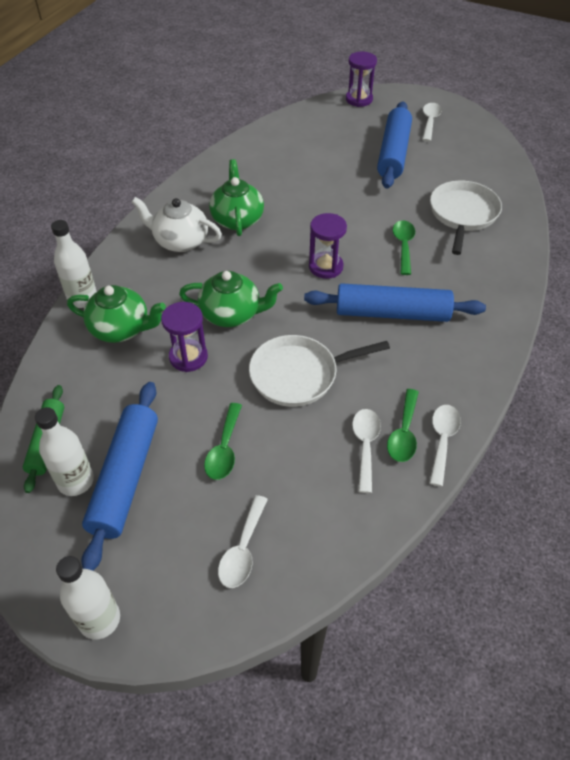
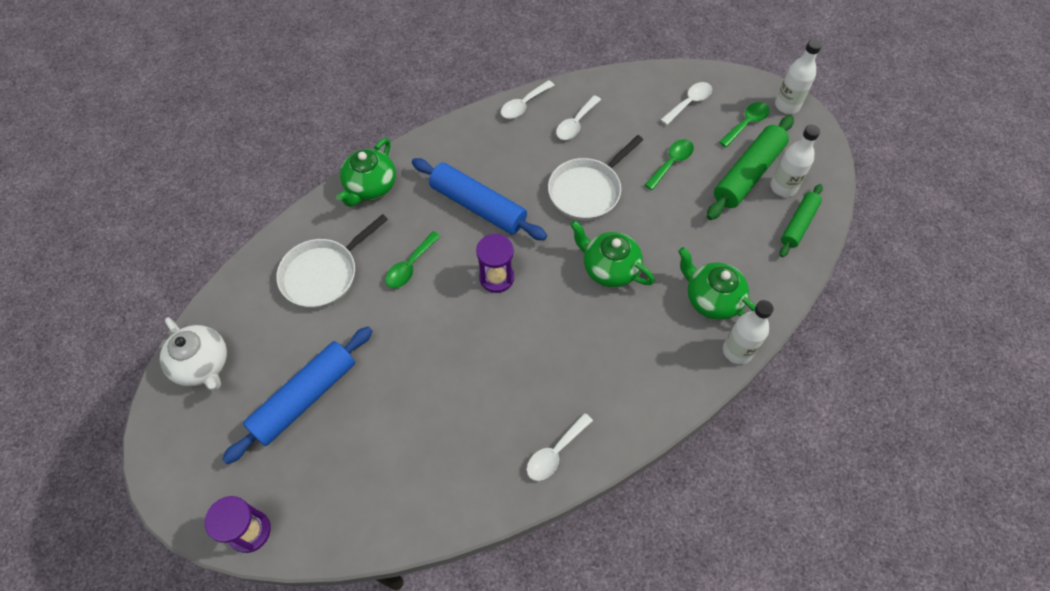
camera: 150 degrees left, 10 degrees up
blue rolling pin [81,382,158,571] -> green rolling pin [707,115,794,220]
white teapot [132,197,222,252] -> white teapot moved to [160,317,227,391]
purple hourglass [161,302,208,372] -> none
green teapot [209,159,264,236] -> green teapot moved to [336,138,396,207]
white pan [249,335,390,407] -> white pan turned 120 degrees clockwise [548,135,643,221]
green spoon [387,389,419,462] -> green spoon moved to [719,102,770,147]
white spoon [422,103,442,142] -> white spoon moved to [527,413,593,481]

